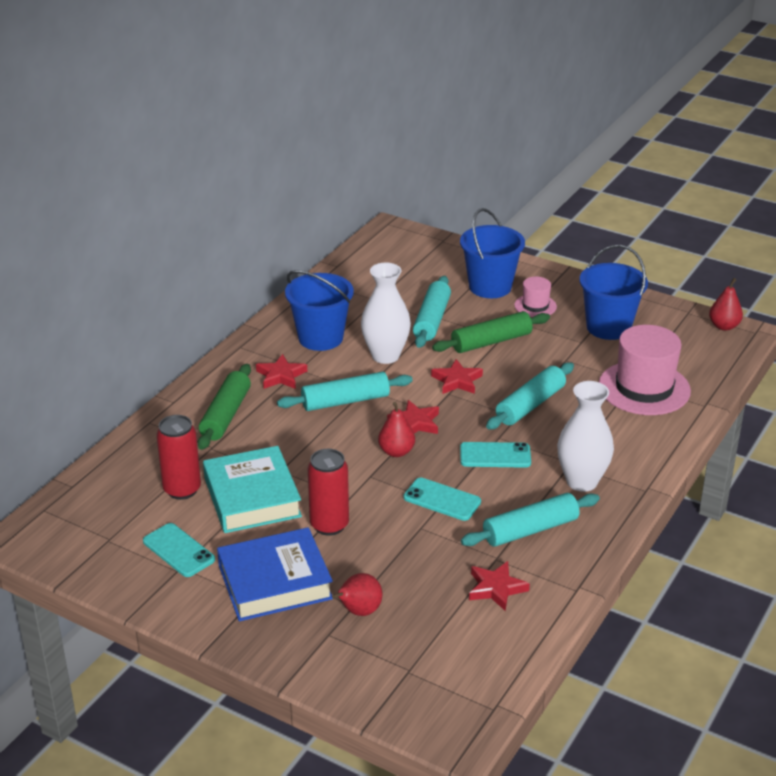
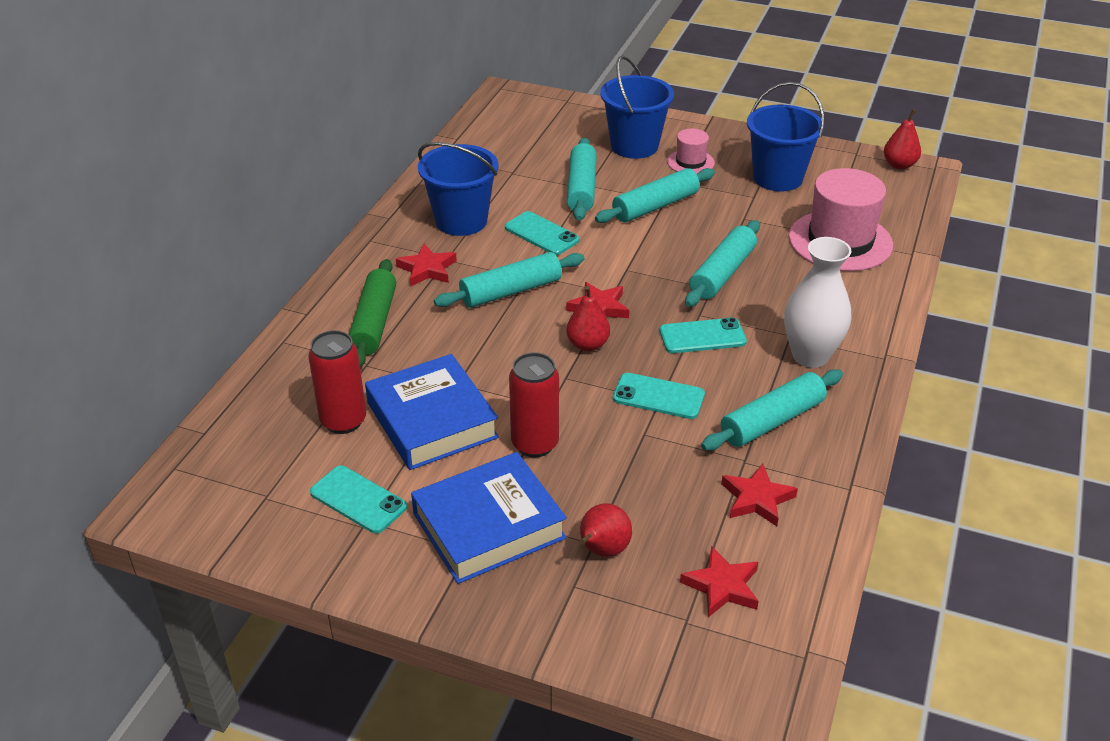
camera: 10 degrees left, 5 degrees up
turquoise book [203,446,302,533] -> blue book [365,354,499,470]
white vase [361,263,411,364] -> turquoise phone [505,211,579,255]
red star [431,359,483,394] -> red star moved to [680,546,759,617]
green rolling pin [432,311,550,353] -> turquoise rolling pin [595,168,715,223]

